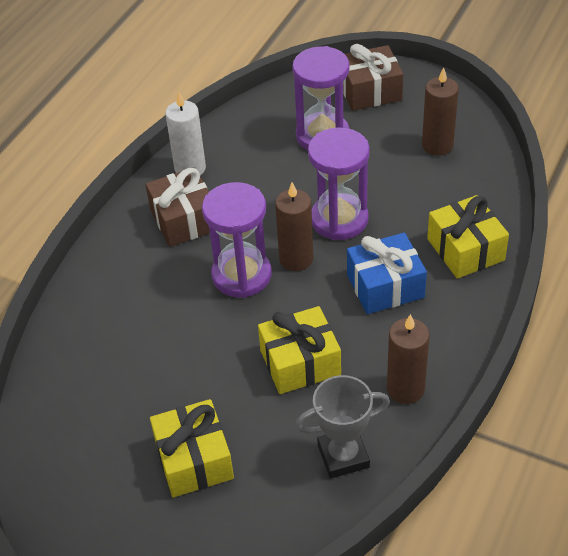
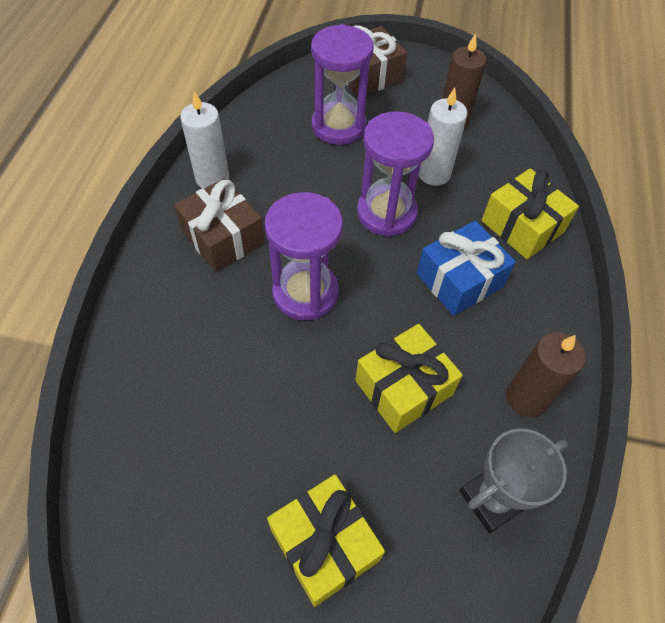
camera: 20 degrees left, 10 degrees up
brown candle [275,182,313,271] -> none
none -> white candle [419,87,468,186]

